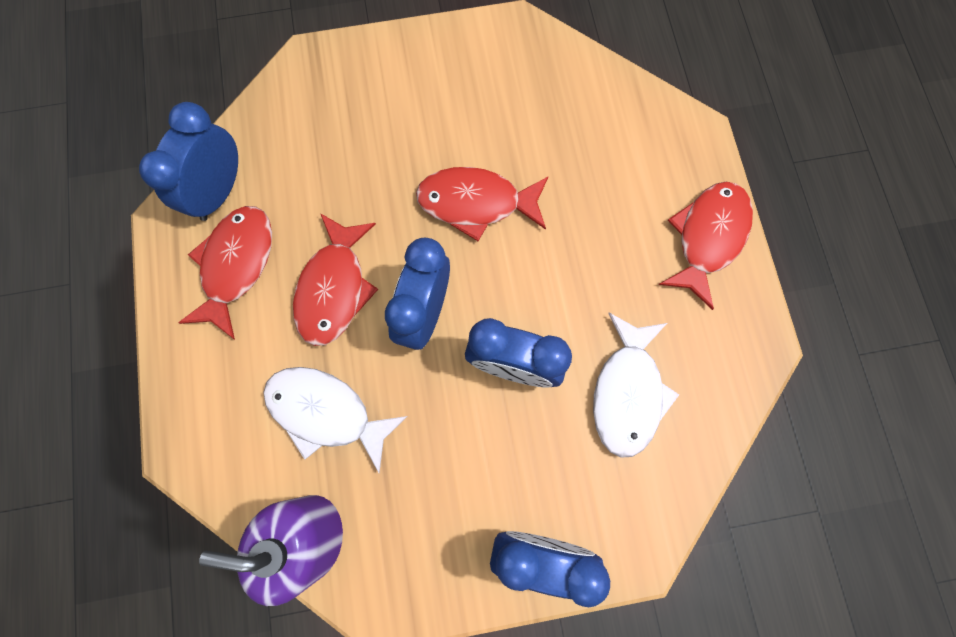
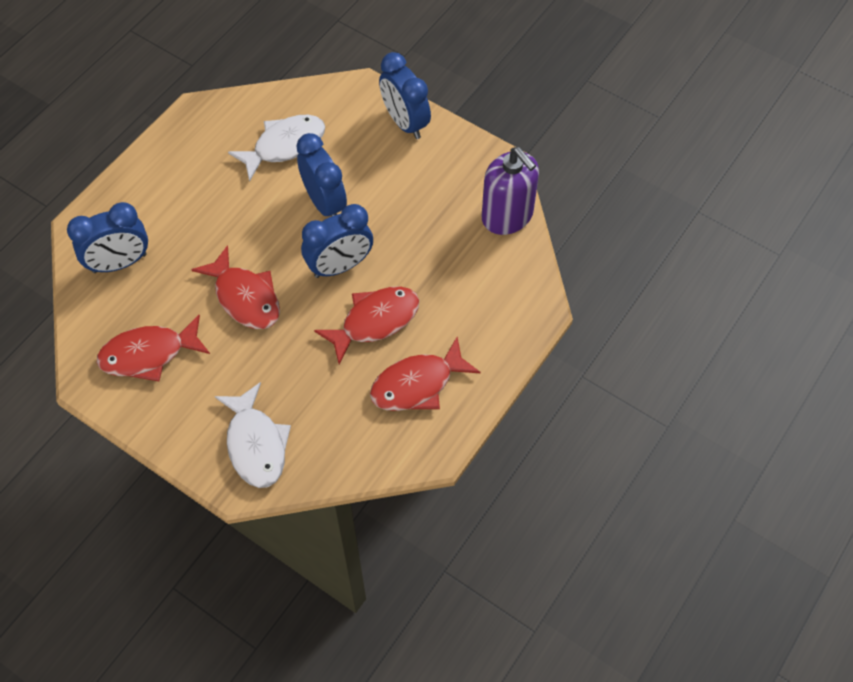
camera: 135 degrees left, 15 degrees down
blue clock [139,102,238,221] -> blue clock moved to [67,202,148,273]
white fish [263,367,408,473] -> white fish moved to [215,382,291,488]
red fish [659,182,753,310] -> red fish moved to [97,315,210,381]

